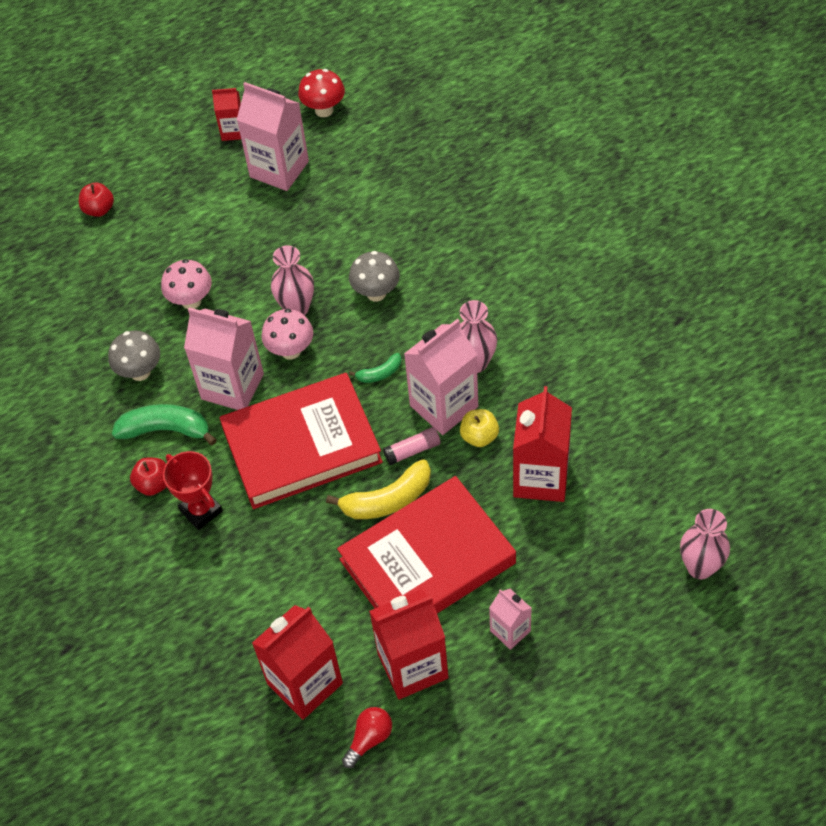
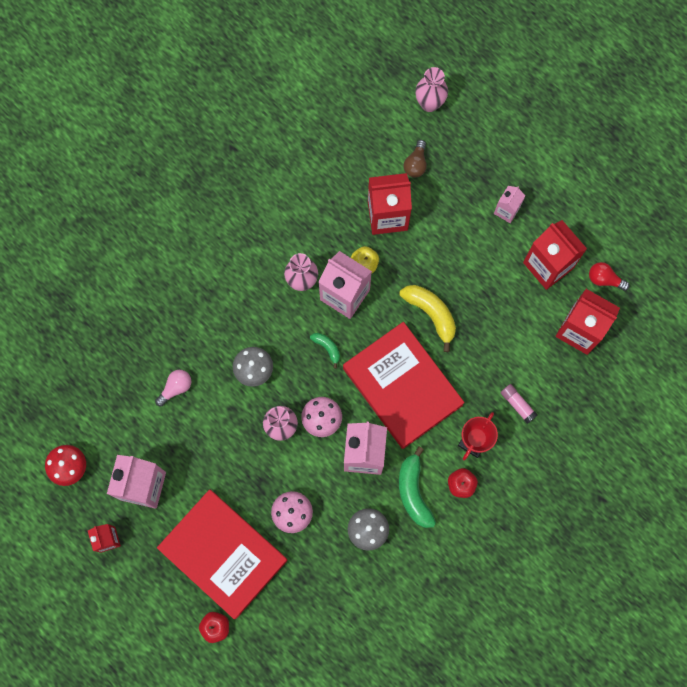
camera: 110 degrees left, 20 degrees up
red book [337,476,516,613] -> red book moved to [157,490,288,619]
pink glue stick [383,427,441,466] -> pink glue stick moved to [500,384,538,424]
none -> pink light bulb [155,370,191,407]
none -> brown light bulb [404,140,427,178]

